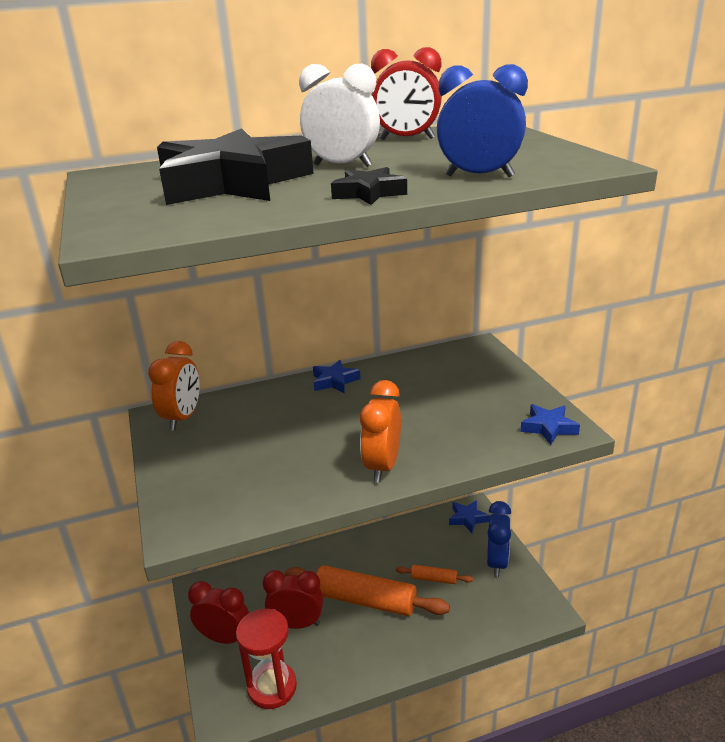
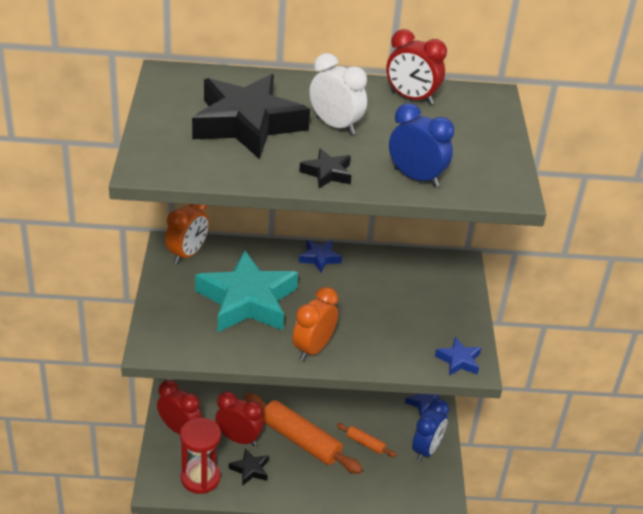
camera: 15 degrees right, 10 degrees up
none -> turquoise star [195,250,298,332]
none -> black star [229,448,269,486]

